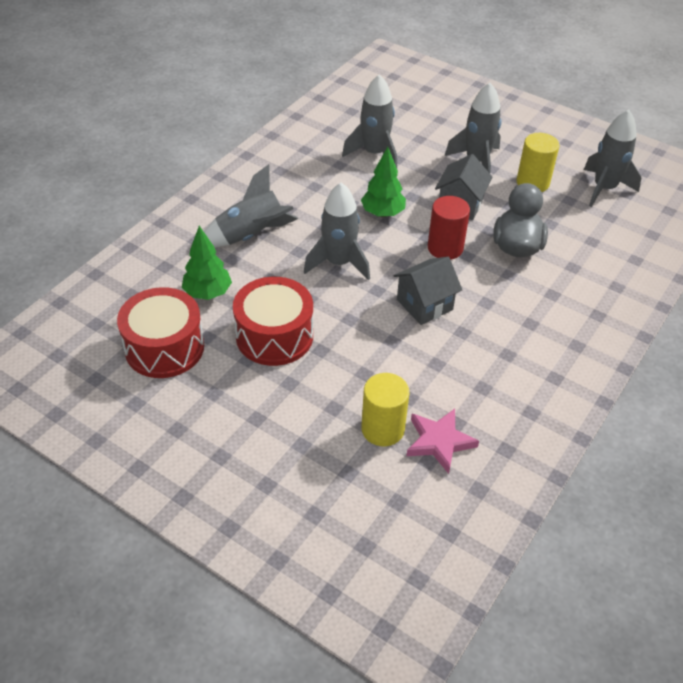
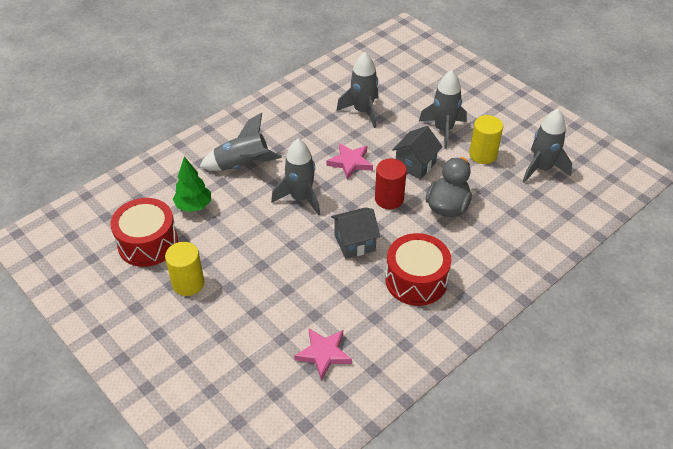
camera: 15 degrees right, 0 degrees up
red drum [233,277,313,366] -> red drum moved to [385,233,451,306]
green tree [361,147,406,217] -> pink star [326,143,373,180]
yellow cylinder [361,373,409,446] -> yellow cylinder moved to [165,242,204,296]

